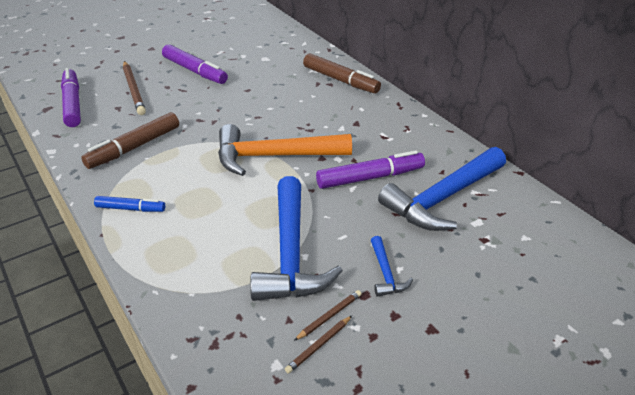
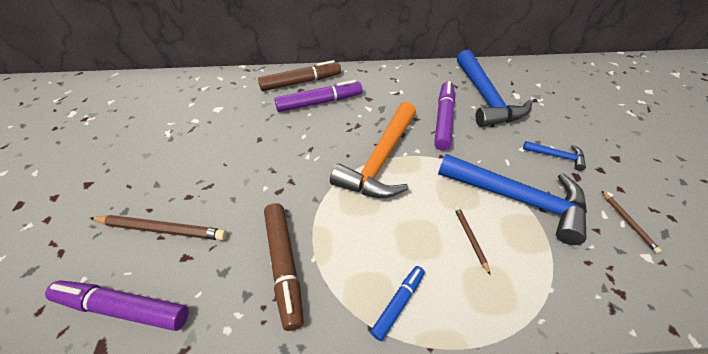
camera: 60 degrees left, 10 degrees up
purple marker [162,44,228,84] -> purple marker moved to [274,80,362,112]
brown pencil [294,290,361,341] -> brown pencil moved to [454,206,490,274]

